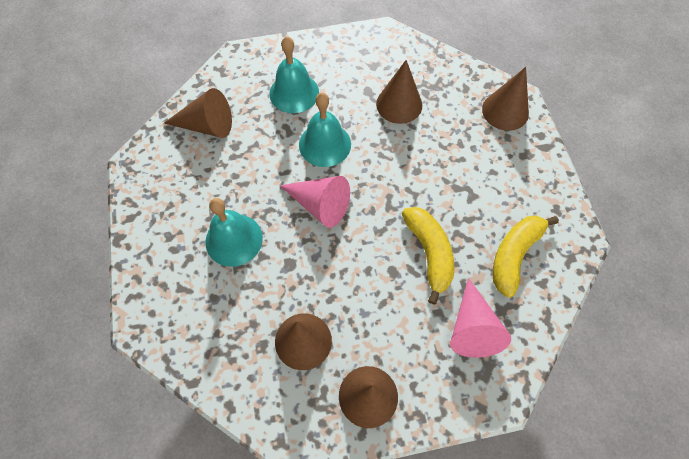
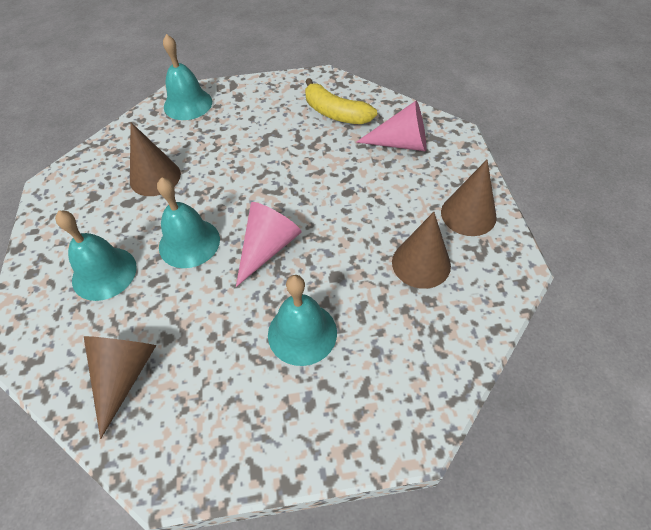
camera: 85 degrees left, 10 degrees down
yellow banana [402,207,454,305] -> none
brown cone [482,67,529,131] -> turquoise bell [163,34,212,120]

